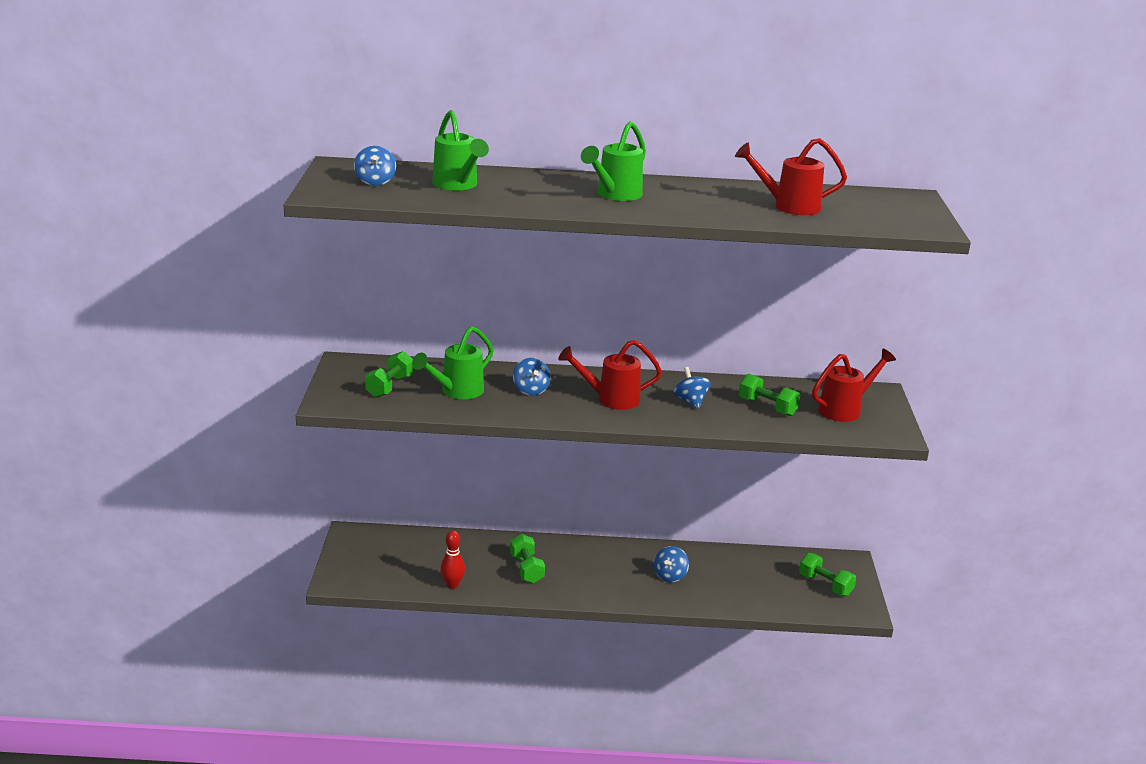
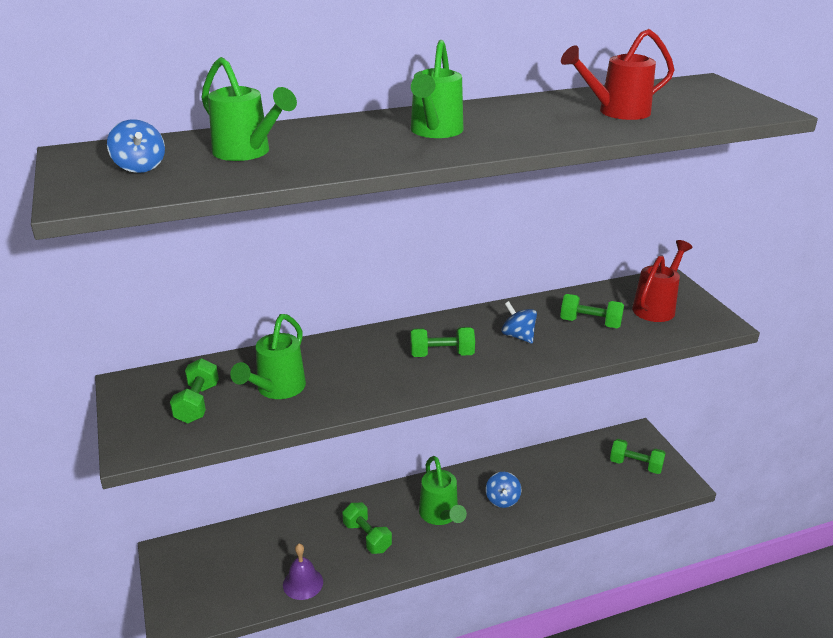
camera: 20 degrees left, 5 degrees up
red bowling pin [440,531,465,589] -> purple bell [283,544,323,600]
blue spinning top [513,358,551,396] -> none
red watering can [558,340,662,410] -> green dumbbell [410,327,475,357]
none -> green watering can [419,456,467,525]

